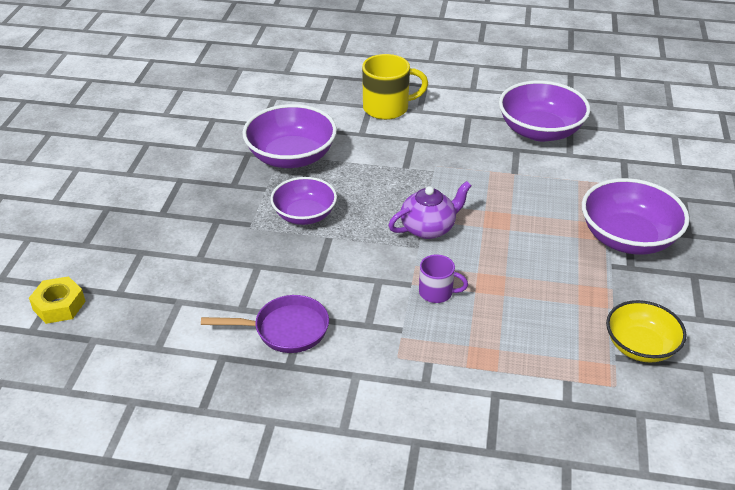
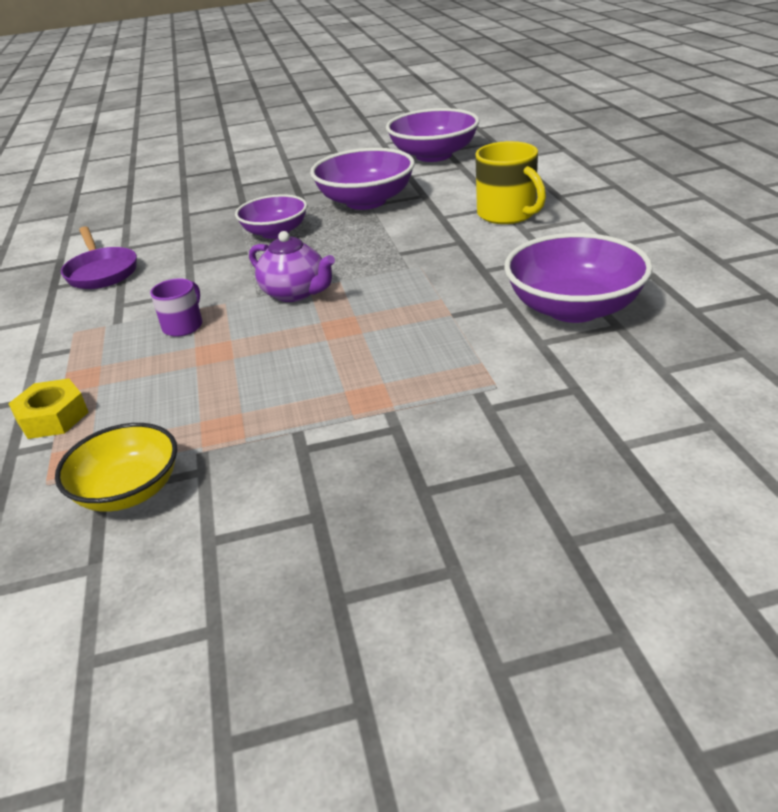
camera: 70 degrees right, 5 degrees down
yellow nut [29,276,86,324] -> yellow nut moved to [8,378,88,439]
purple mug [419,255,468,303] -> purple mug turned 150 degrees counterclockwise [150,278,202,337]
purple bowl [582,178,689,255] -> purple bowl moved to [386,108,479,162]

